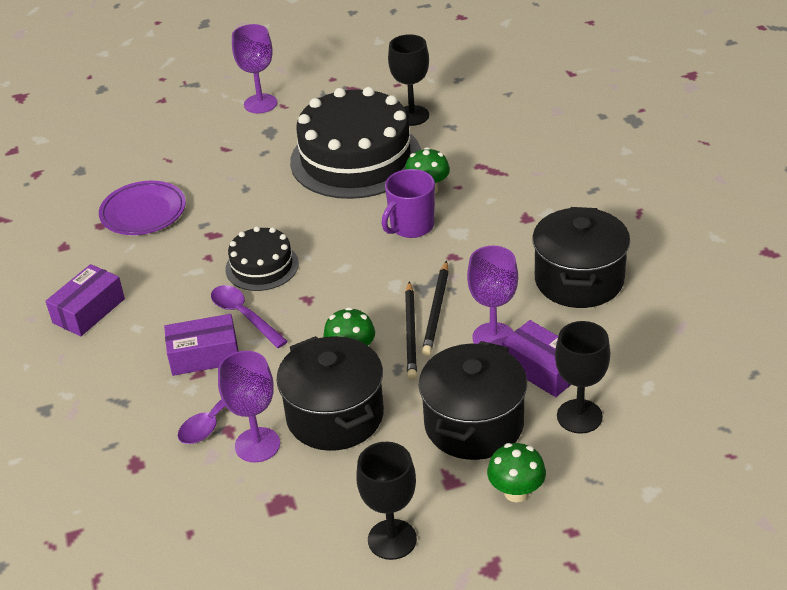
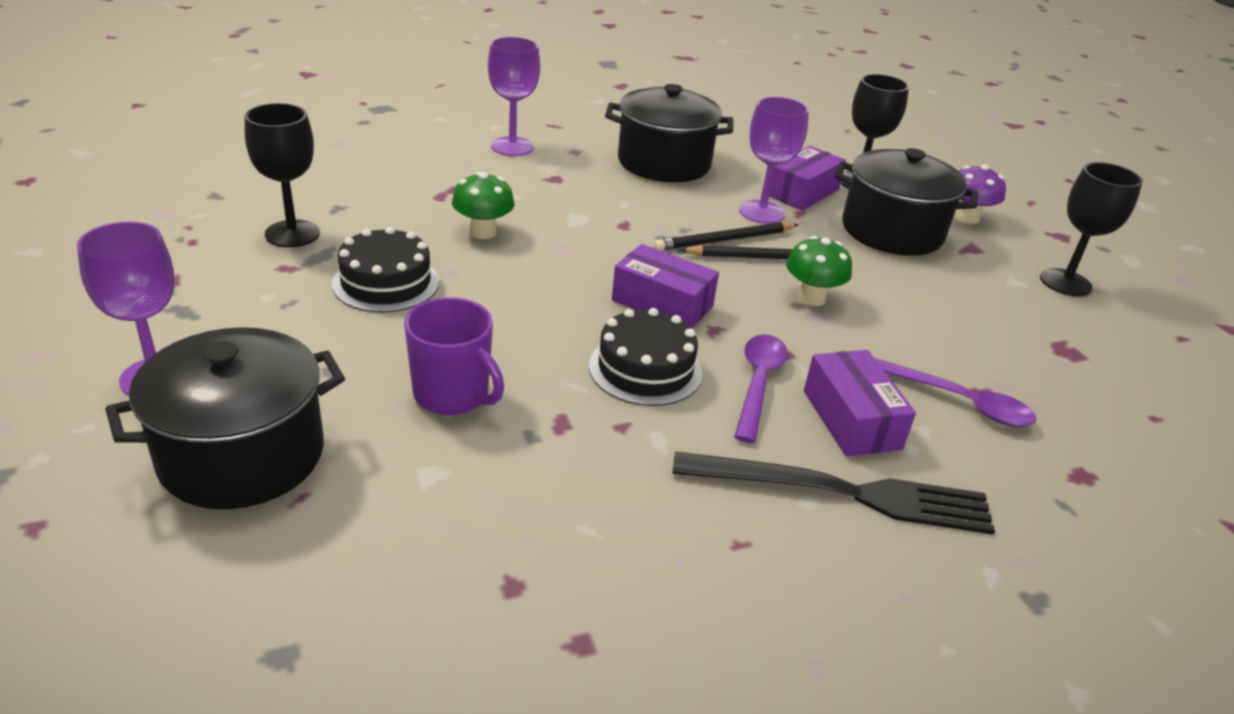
camera: 100 degrees left, 5 degrees down
purple box [46,264,125,336] -> purple box moved to [612,244,719,328]
purple plate [99,181,186,235] -> none
purple spoon [211,285,288,348] -> purple spoon turned 150 degrees clockwise [734,334,788,443]
purple goblet [218,351,280,462] -> purple goblet moved to [488,37,540,156]
black pot [276,336,384,451] -> black pot moved to [105,327,345,509]
black cake [290,87,421,199] -> black cake [332,227,439,313], size x0.51
purple mug [382,169,435,238] -> purple mug moved to [404,297,504,415]
black pencil [422,261,449,356] -> black pencil turned 150 degrees clockwise [654,222,798,251]
green mushroom [487,443,546,502] -> purple mushroom [955,164,1006,224]
none -> black fork [672,451,995,535]

